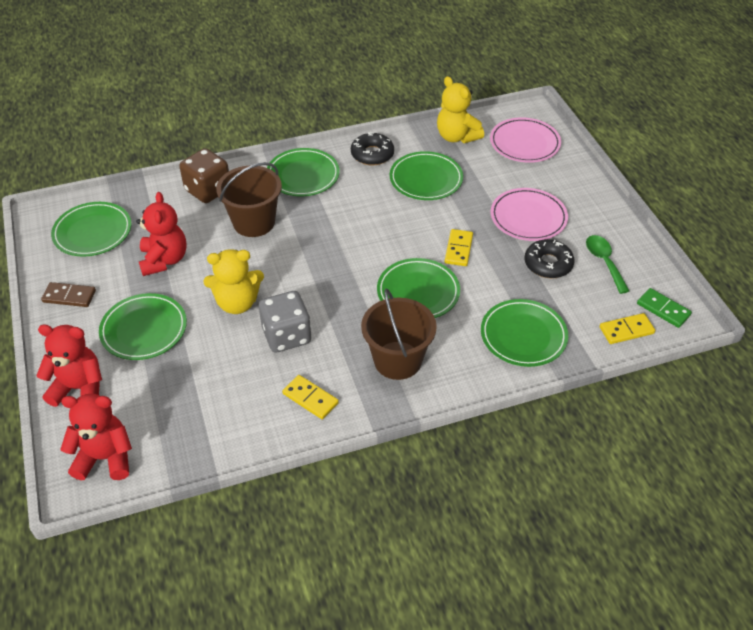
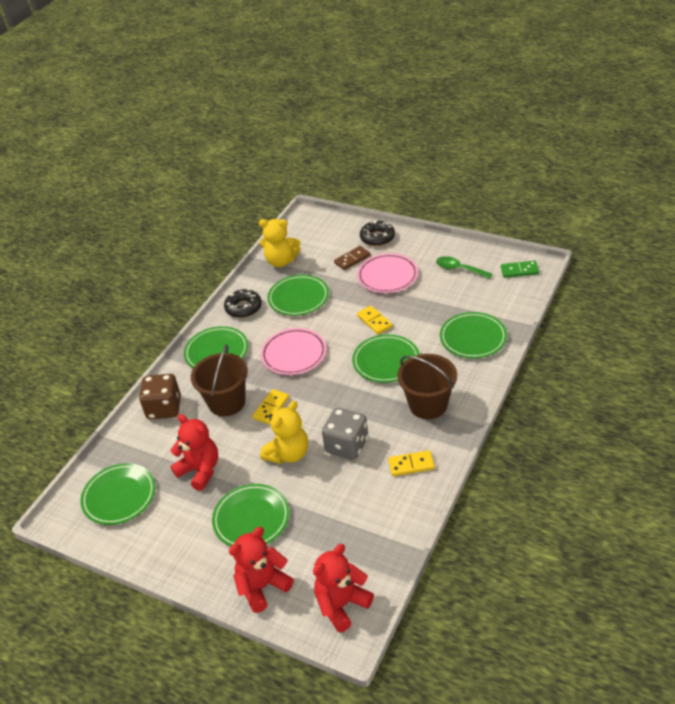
camera: 40 degrees left, 5 degrees down
brown domino [41,282,96,307] -> brown domino moved to [334,246,370,270]
pink plate [490,118,561,163] -> pink plate moved to [261,328,326,375]
black donut [525,239,574,278] -> black donut moved to [360,220,395,246]
yellow domino [600,313,655,344] -> yellow domino moved to [252,389,289,424]

